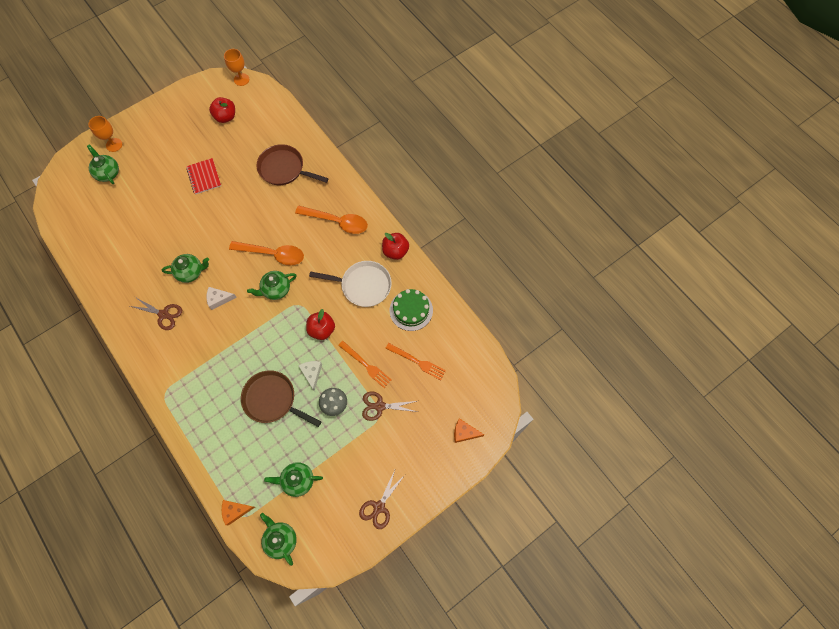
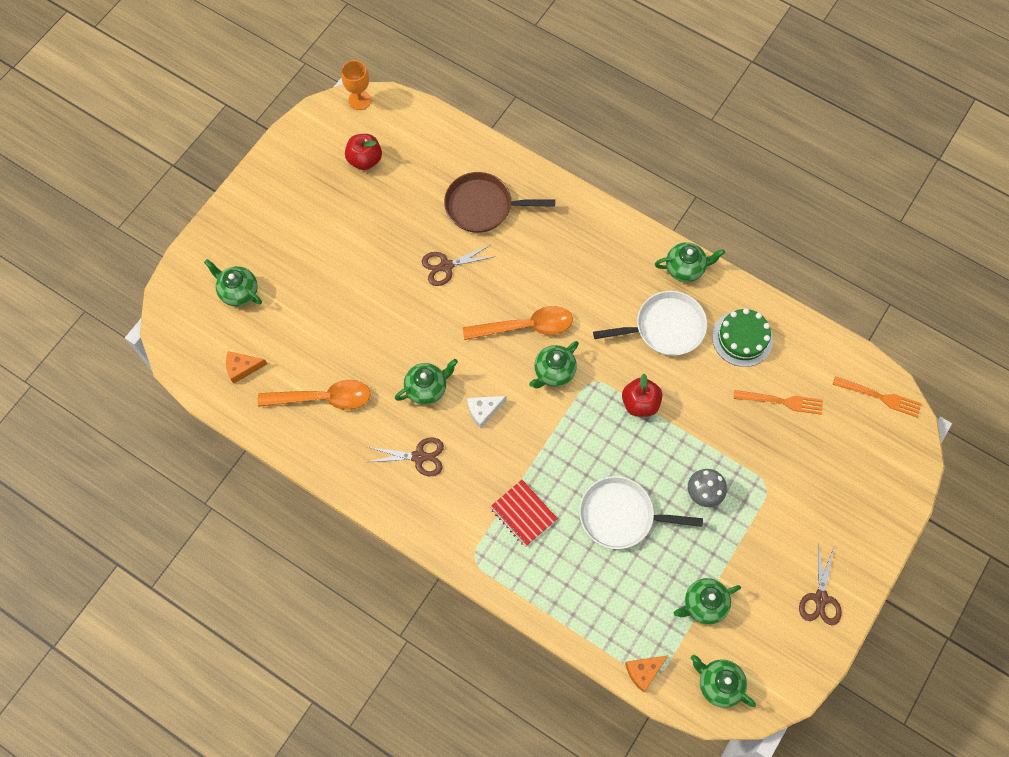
camera: 20 degrees left, 0 degrees up
orange goblet [88,116,122,152] -> none
red notebook [186,158,221,194] -> red notebook moved to [490,480,558,547]
brown pan [241,370,321,427] -> white pan [579,476,703,549]
orange spoon [295,206,368,234] -> orange spoon moved to [258,380,371,410]
white cheese [298,361,322,391] -> none
orange fork [338,341,391,388] -> orange fork moved to [833,376,922,418]
brown scissors [362,391,417,421] -> brown scissors moved to [422,245,496,286]
red apple [382,233,409,260] -> green teapot [655,242,725,282]
orange cheese [454,418,484,443] -> orange cheese moved to [226,351,267,384]

